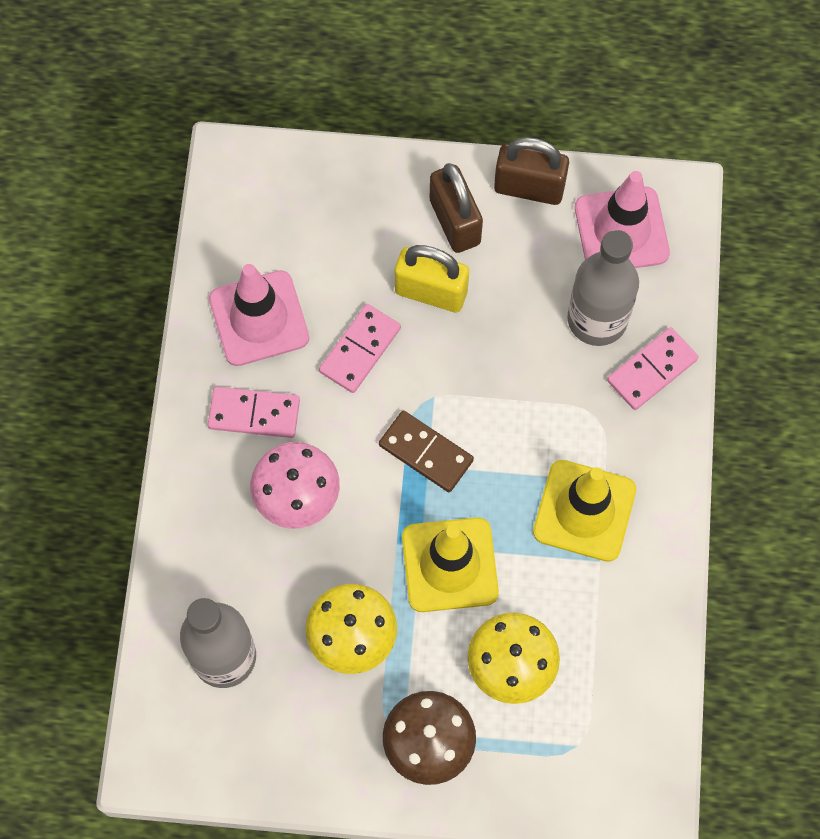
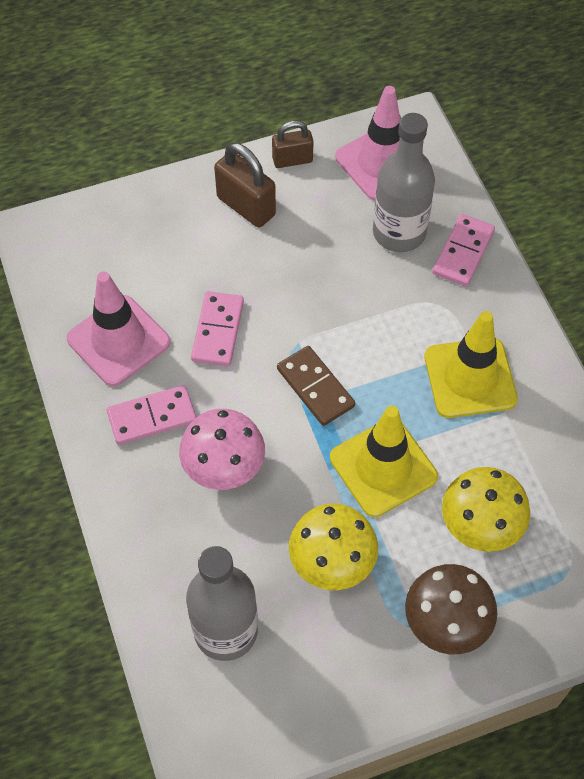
camera: 25 degrees left, 10 degrees down
brown domino [379,411,474,492] -> brown domino turned 45 degrees clockwise [277,346,355,426]
yellow padlock [395,245,469,312] -> none
brown padlock [494,137,569,205] -> brown padlock [272,121,313,168], size x0.65

